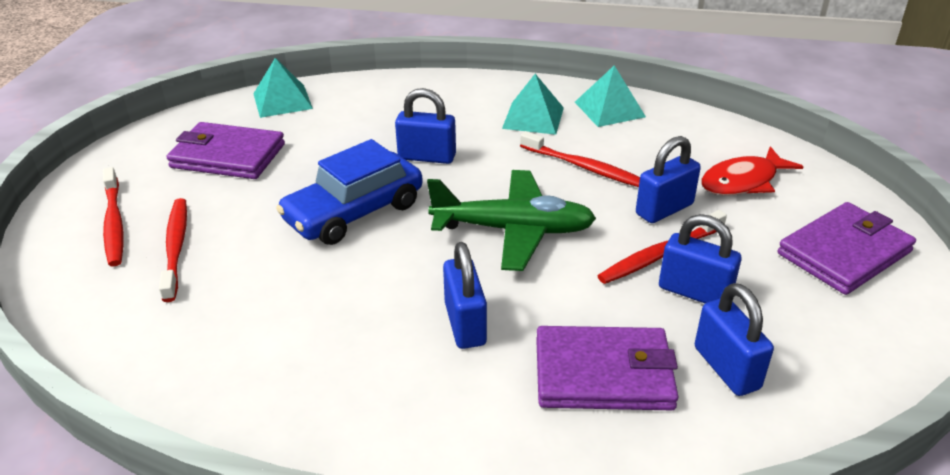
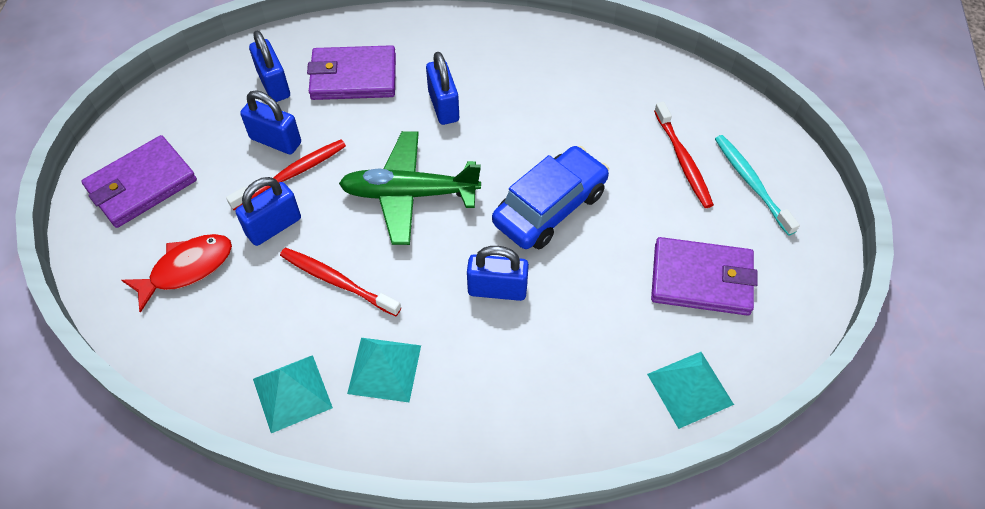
camera: 175 degrees right, 20 degrees up
red toothbrush [103,167,124,267] -> turquoise toothbrush [715,135,800,236]

